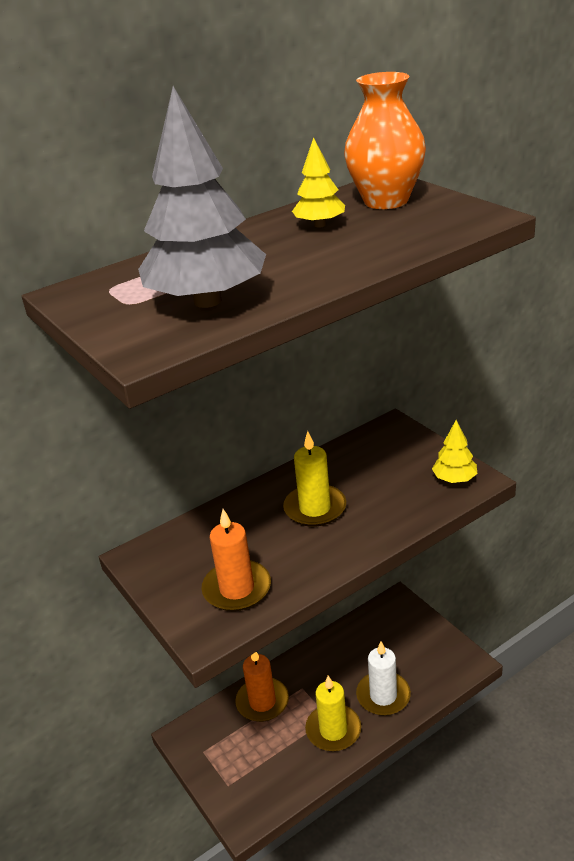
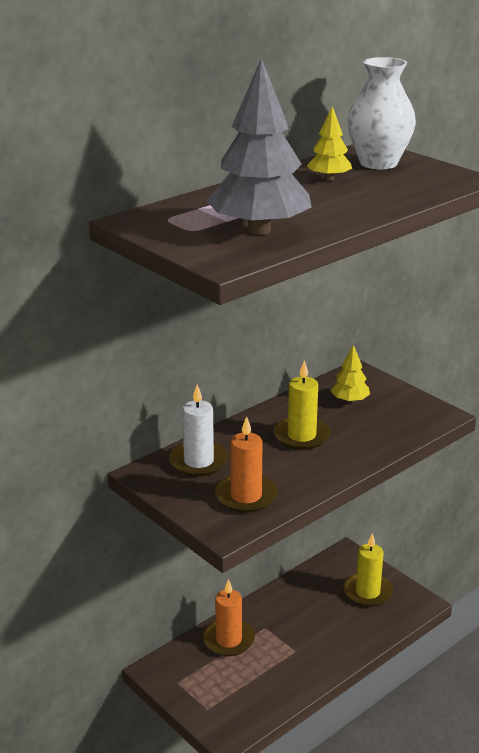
camera: 10 degrees left, 5 degrees down
yellow candle [305,676,361,751] -> yellow candle moved to [343,533,393,607]
orange vase [344,72,426,209] -> white vase [347,57,416,169]
white candle [356,641,411,716] -> white candle moved to [169,384,229,477]
yellow tree [432,420,477,483] -> yellow tree moved to [331,345,370,403]

